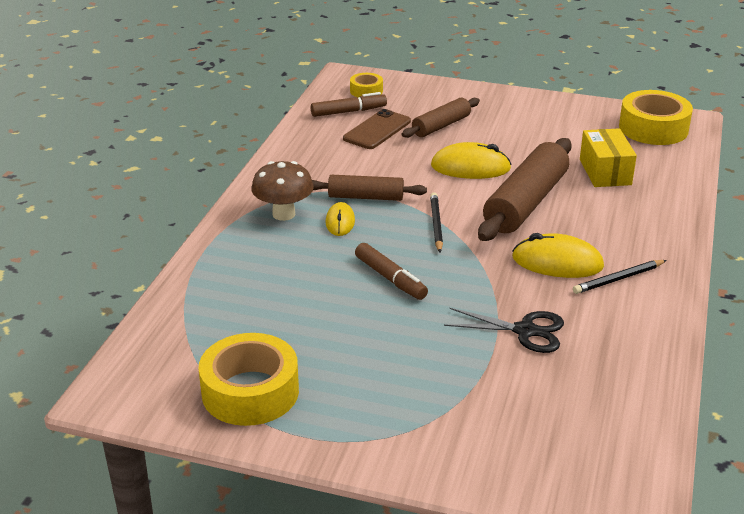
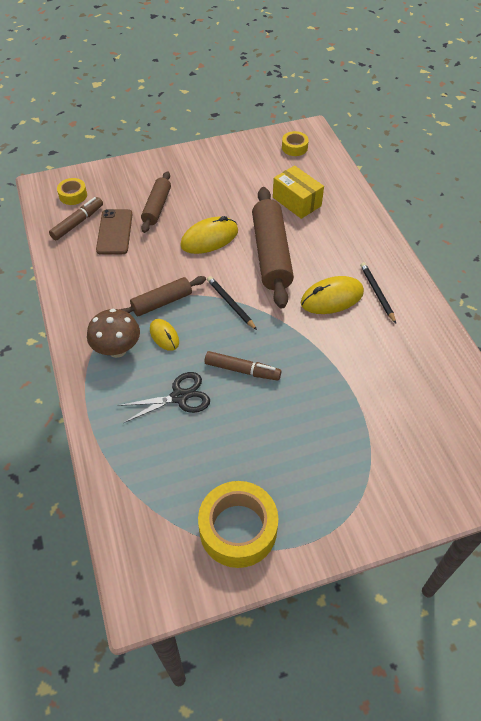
camera: 35 degrees left, 20 degrees up
black scissors [444,308,564,353] -> black scissors moved to [118,372,210,423]
black pencil [573,260,667,294] -> black pencil turned 135 degrees clockwise [360,262,396,323]
yellow tape [619,90,693,145] -> yellow tape [282,131,309,156], size x0.51

